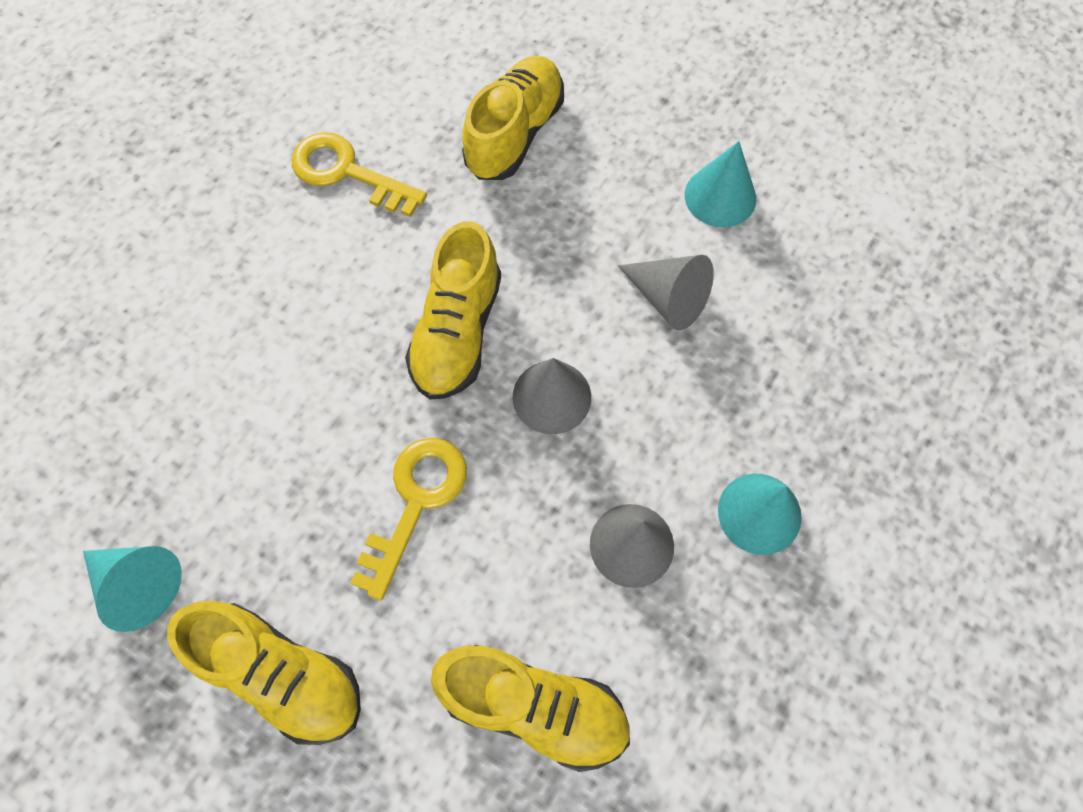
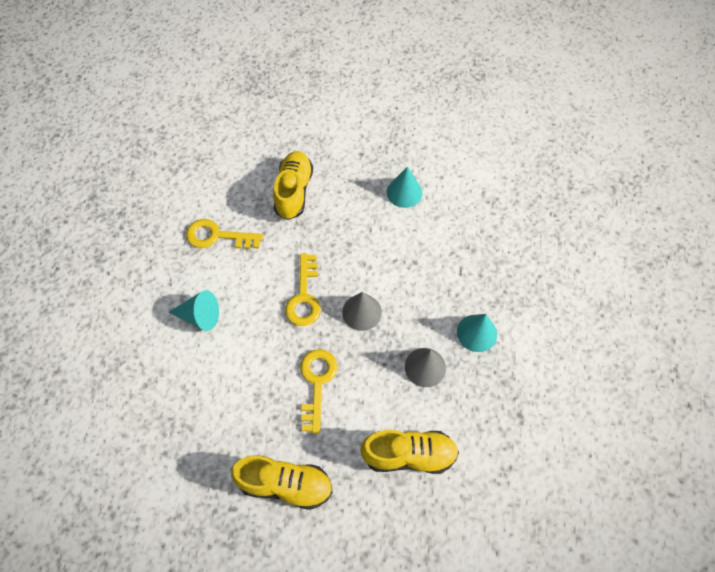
camera: 20 degrees left, 5 degrees down
turquoise cone [83,546,182,632] -> turquoise cone moved to [168,290,219,331]
yellow shoe [405,221,501,399] -> yellow key [285,253,321,326]
grey cone [618,255,714,330] -> none

